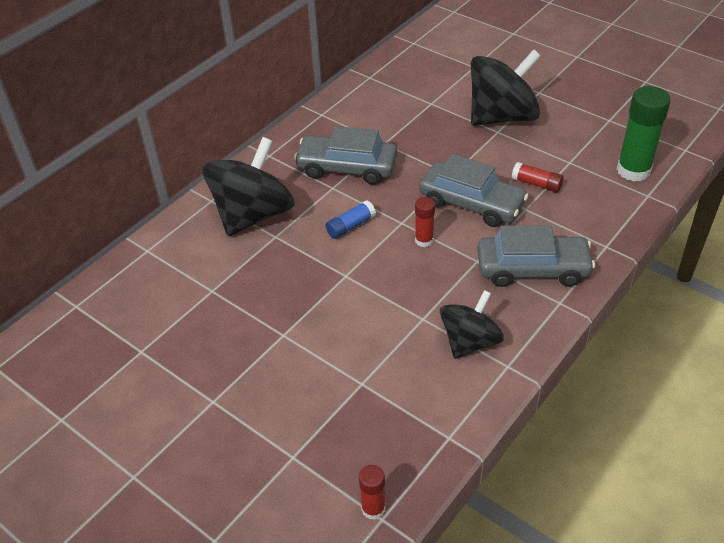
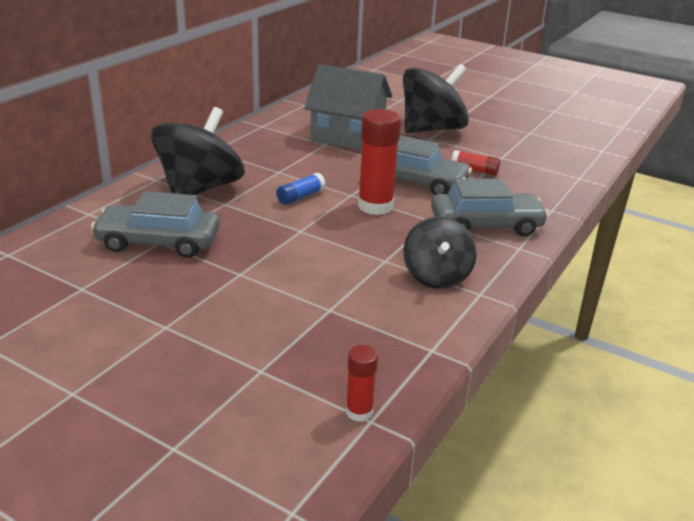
camera: 10 degrees left, 15 degrees down
grey car [294,126,397,185] -> grey car moved to [91,191,220,258]
red glue stick [415,197,435,247] -> red glue stick [358,109,401,215], size x1.91
black spinning top [440,290,504,359] -> black spinning top turned 150 degrees clockwise [403,216,477,289]
green glue stick [617,86,671,182] -> none
none -> grey house [304,64,392,151]

